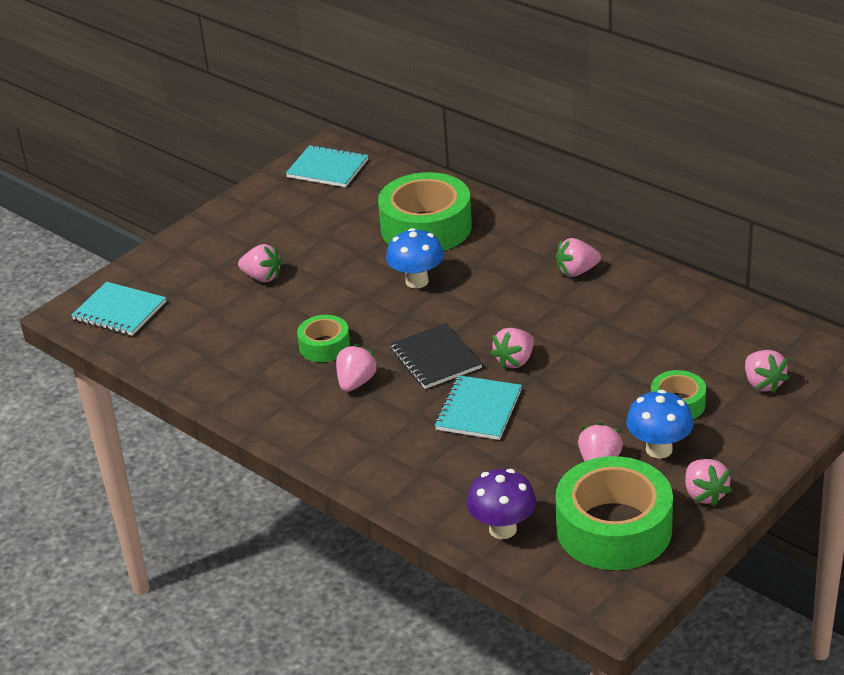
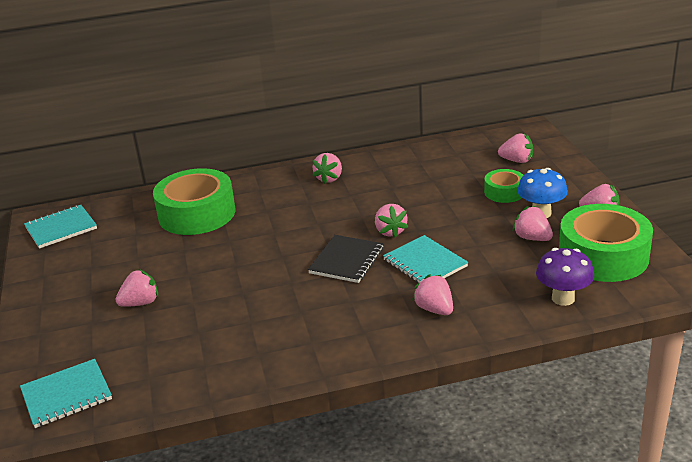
camera: 55 degrees left, 5 degrees down
green tape [297,315,350,362] -> none
pink strawberry [336,344,378,392] -> pink strawberry moved to [412,274,453,315]
blue mushroom [386,228,444,289] -> none
black notebook [390,323,482,389] -> black notebook turned 75 degrees counterclockwise [308,235,384,283]

